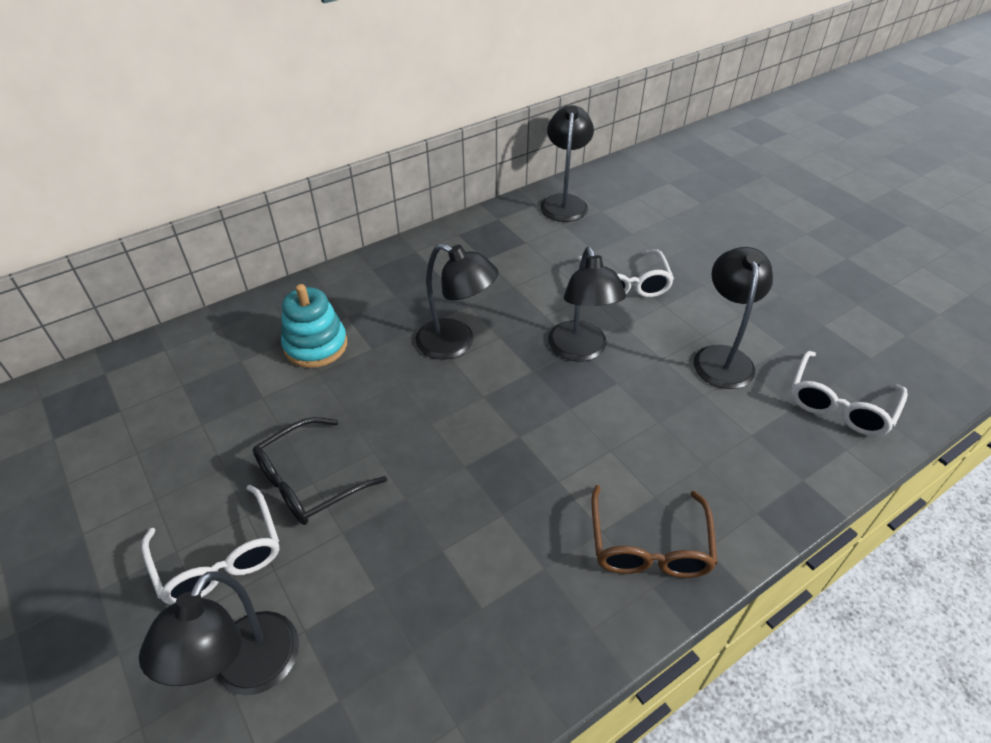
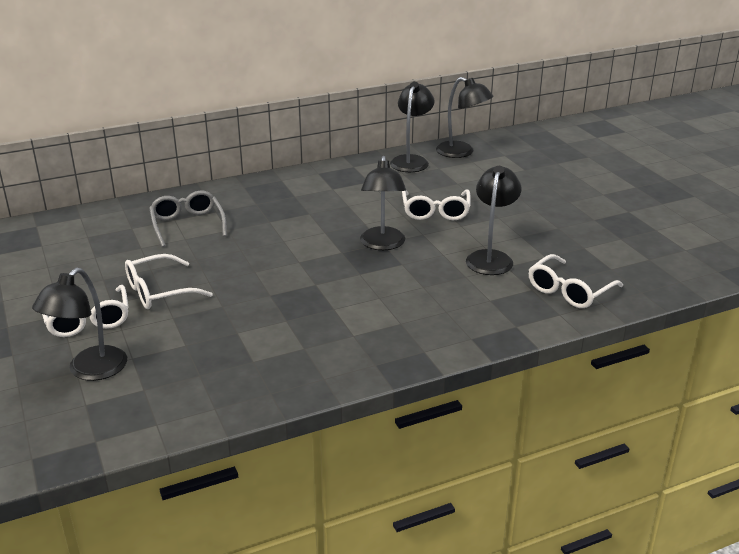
camera: 10 degrees right, 15 degrees down
black glasses [253,417,387,525] -> white glasses [125,254,213,309]
turquoise stacking toy [281,284,347,368] -> grey glasses [149,191,227,247]
black lamp [415,243,499,360] -> black lamp moved to [436,77,493,158]
brown glasses [591,485,717,578] -> none

